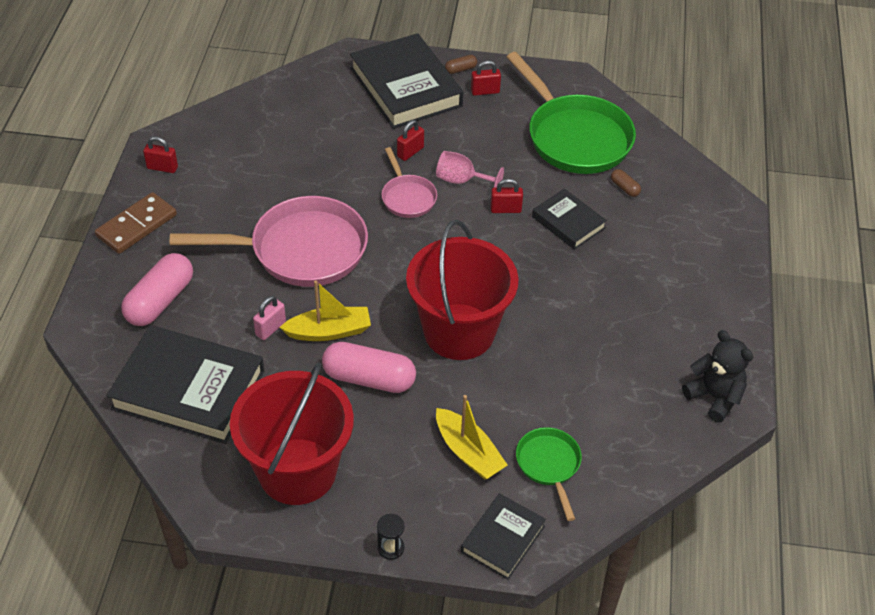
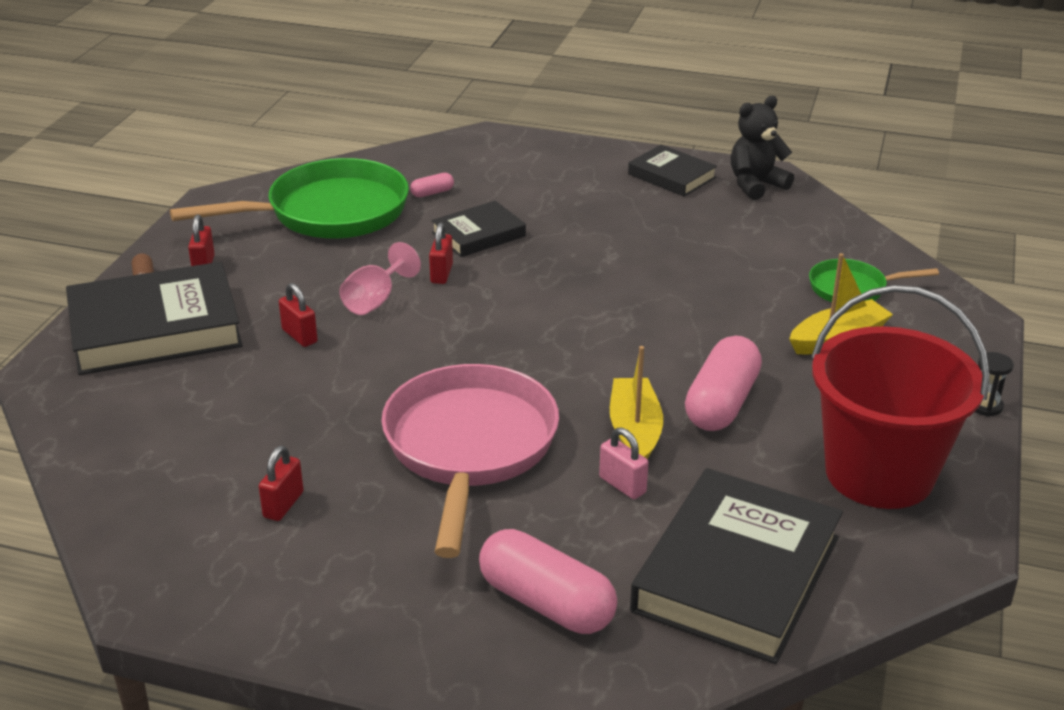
camera: 80 degrees left, 15 degrees down
brown domino [95,192,177,254] -> none
red padlock [143,136,178,173] -> red padlock moved to [259,446,304,521]
pink pan [382,147,437,218] -> none
red bucket [406,220,518,360] -> none
black book [461,493,546,580] -> black book moved to [628,145,717,197]
brown capsule [611,169,641,197] -> pink capsule [410,173,454,197]

